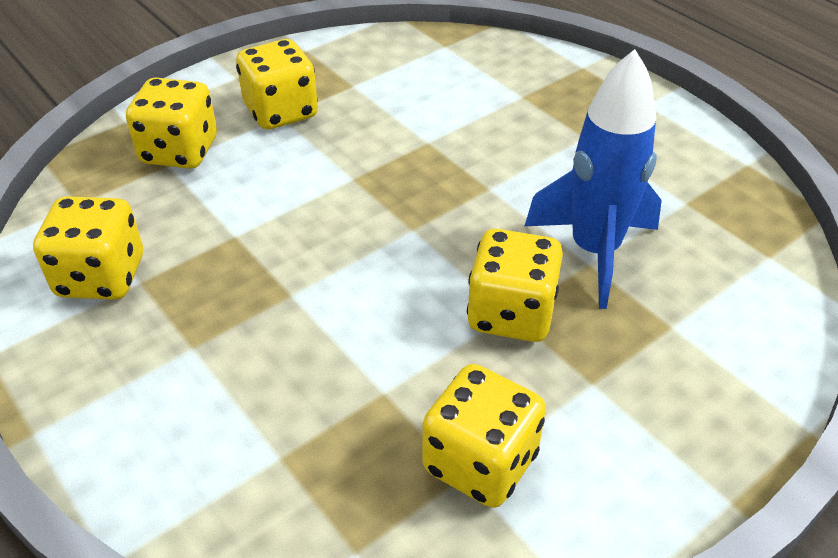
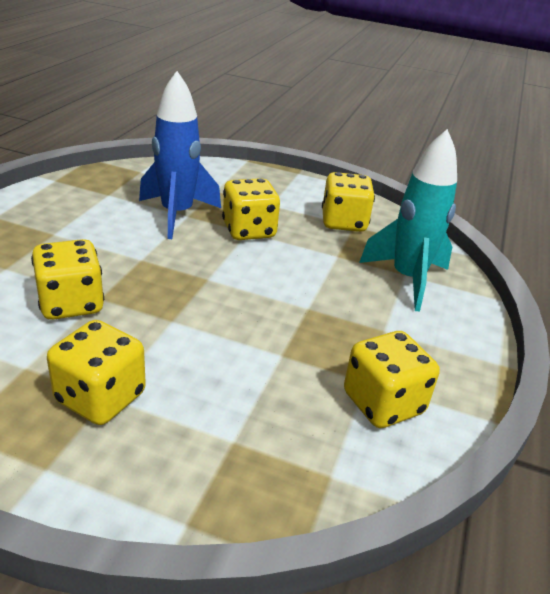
camera: 125 degrees left, 10 degrees down
yellow dice [126,78,217,169] -> yellow dice moved to [31,239,104,320]
none -> turquoise rocket [359,129,457,311]

